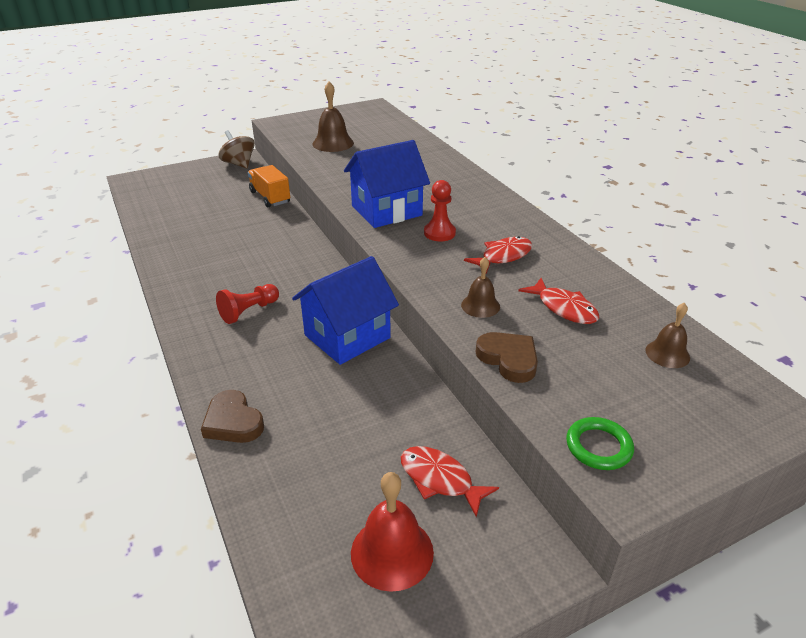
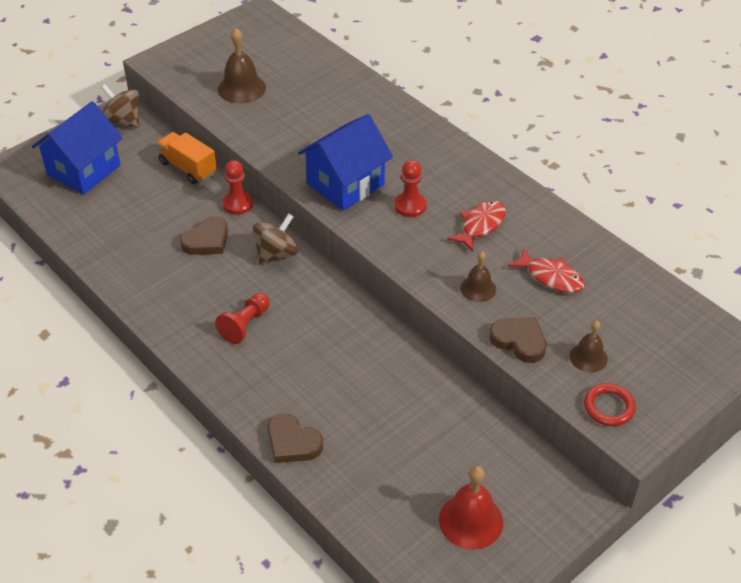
camera: 15 degrees left, 10 degrees up
blue house [292,256,399,365] -> blue house moved to [32,101,122,194]
red fish [401,446,499,517] -> none
green ring [566,417,634,470] -> red ring [584,383,636,426]
brown bell [645,303,690,368] -> brown bell moved to [570,321,608,372]
none -> brown heart [180,216,228,255]
none -> red pawn [222,160,253,215]
none -> brown spinning top [253,213,298,265]

